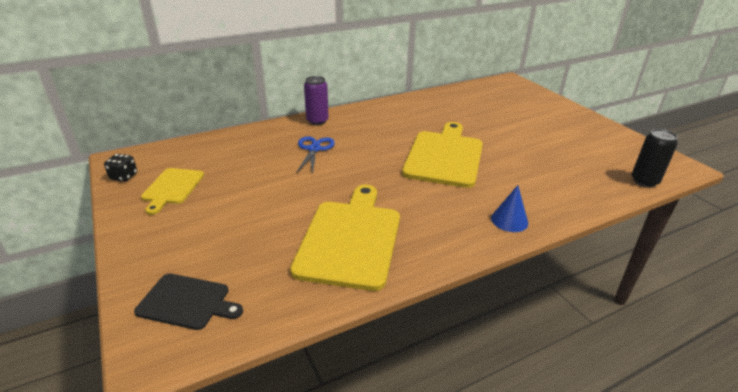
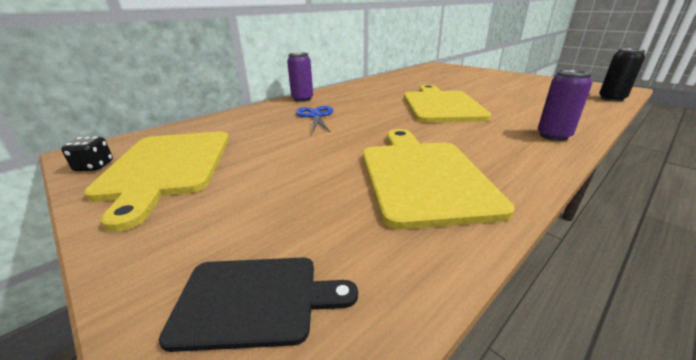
camera: 15 degrees left, 5 degrees down
yellow cutting board [141,168,204,215] -> yellow cutting board [84,132,229,232], size x1.80
blue cone [491,185,528,232] -> purple can [538,70,592,141]

